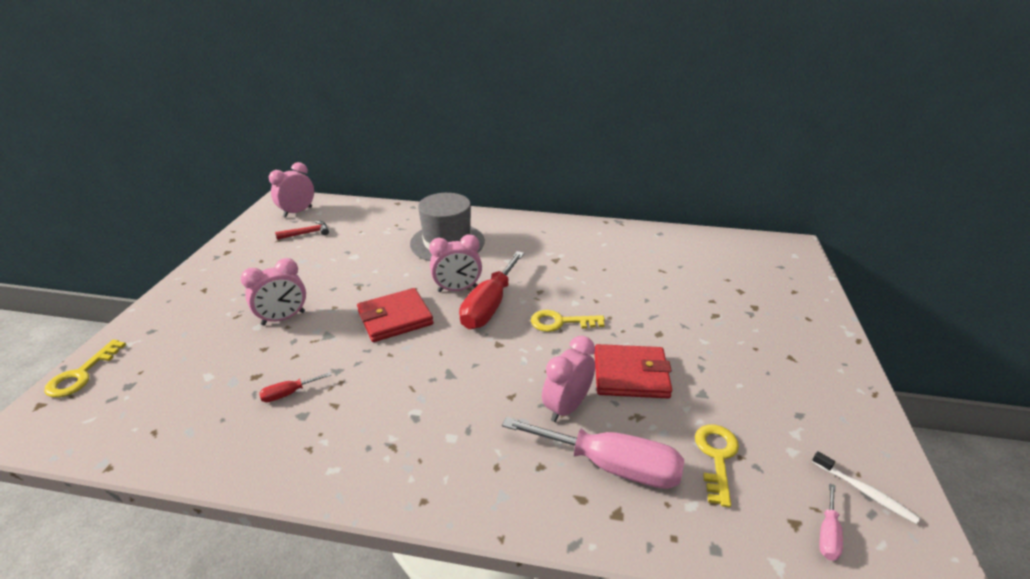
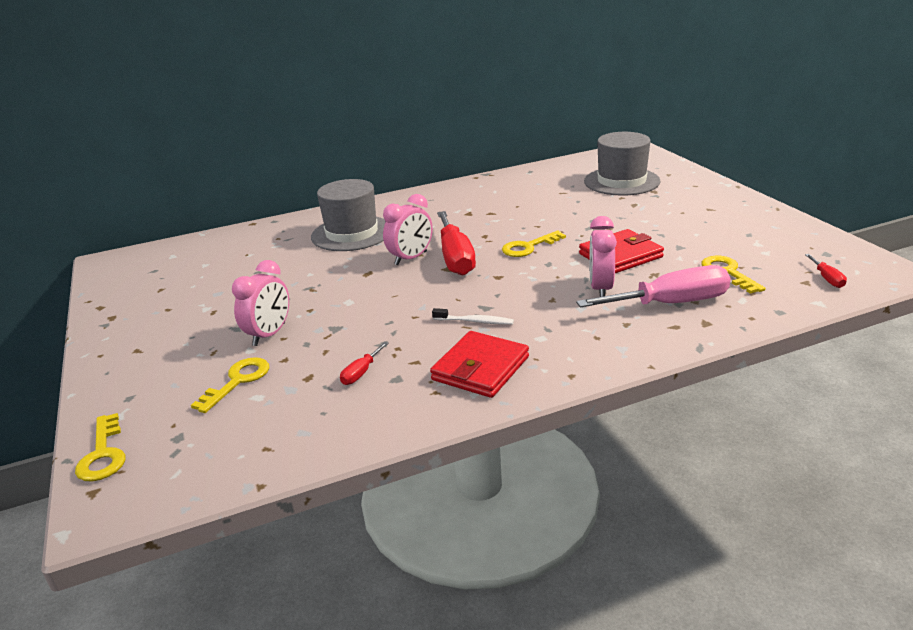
camera: 30 degrees left, 5 degrees down
pink clock [269,162,314,218] -> none
red hammer [275,221,329,240] -> none
red wallet [357,288,434,342] -> red wallet moved to [430,331,529,398]
white toothbrush [812,451,920,524] -> white toothbrush moved to [432,308,514,325]
pink screwdriver [819,483,843,561] -> red screwdriver [805,254,847,288]
none -> yellow key [191,357,269,413]
none -> grey hat [584,132,661,196]

